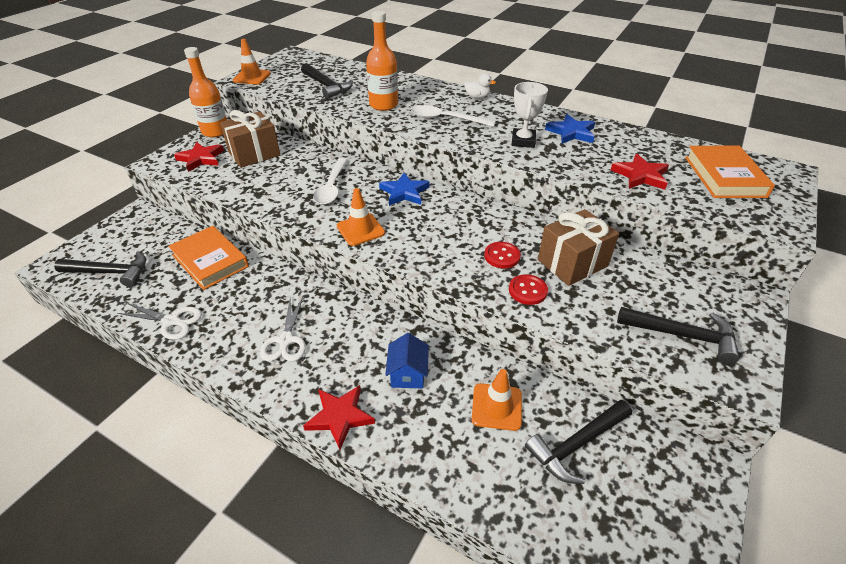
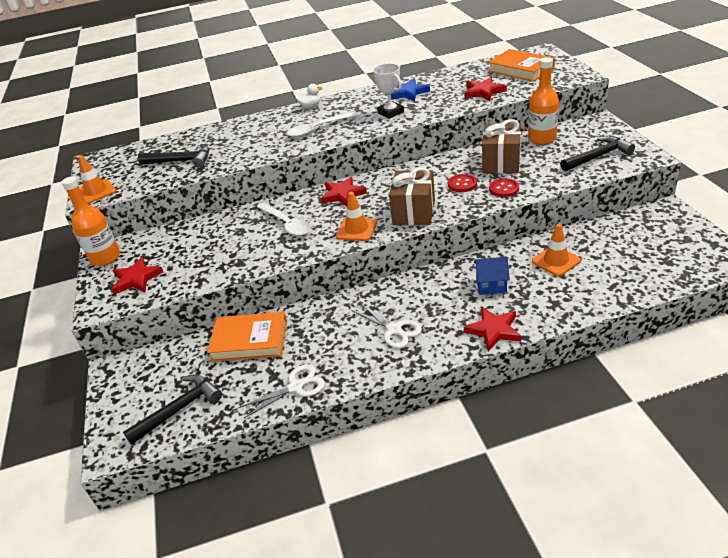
camera: 40 degrees left, 5 degrees down
brown gift [220,110,280,168] -> brown gift moved to [389,167,435,225]
orange bottle [366,11,398,111] -> orange bottle moved to [528,57,559,145]
blue star [379,173,430,206] -> red star [321,177,367,206]
blue house [385,333,429,389] -> blue house turned 45 degrees counterclockwise [474,257,510,295]
black hammer [525,400,632,484] -> none

